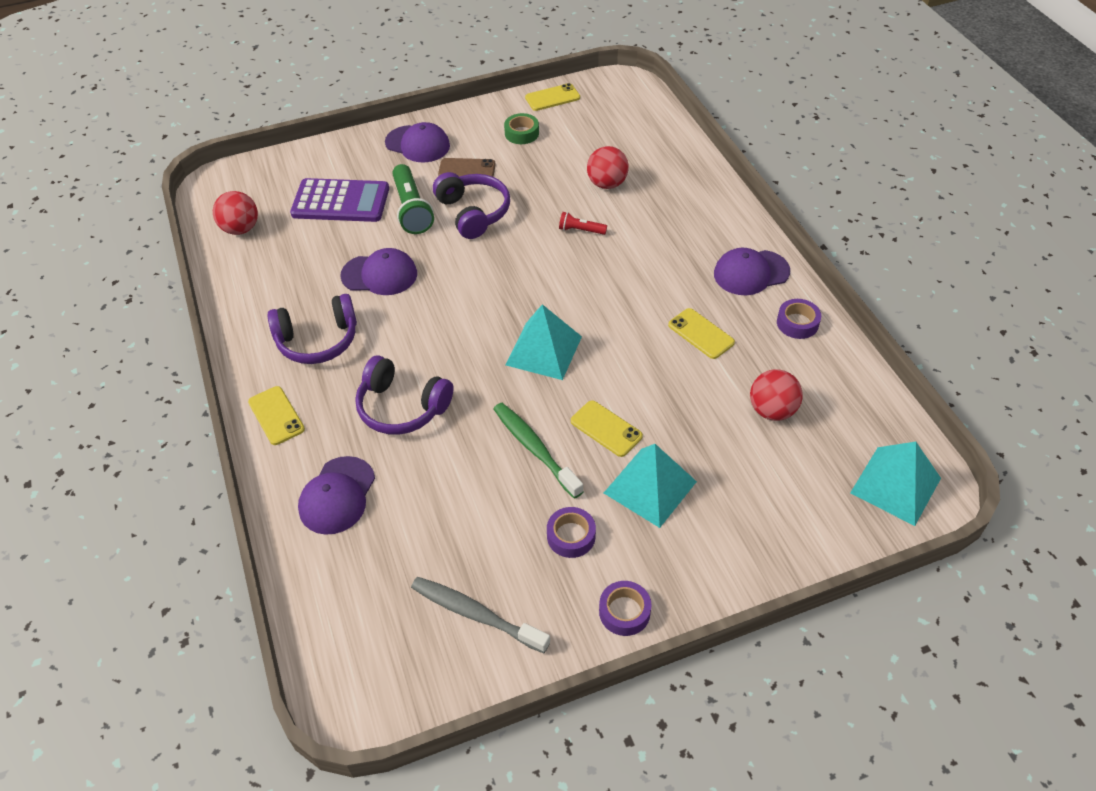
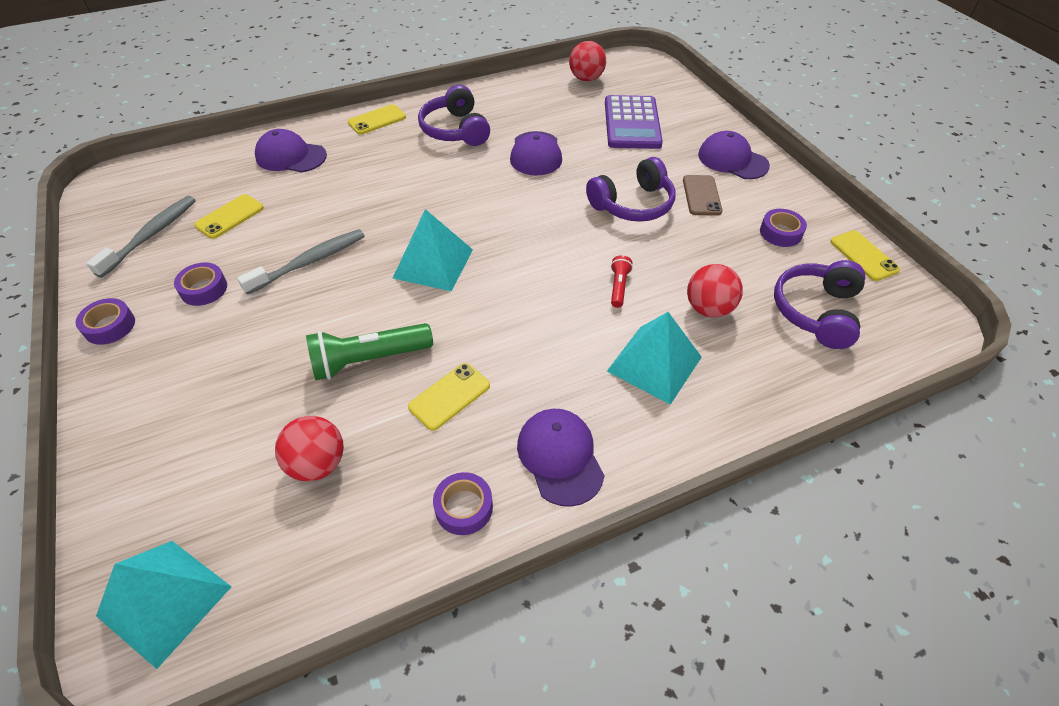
camera: 85 degrees right, 0 degrees up
purple headphones [355,355,454,435] -> purple headphones moved to [774,260,865,349]
purple cap [385,122,450,162] -> purple cap turned 105 degrees clockwise [698,131,770,179]
green flashlight [392,164,434,234] -> green flashlight moved to [306,323,433,380]
green toothbrush [494,403,584,499] -> grey toothbrush [237,229,365,295]
green tape [504,113,539,144] -> purple tape [760,209,807,247]
yellow phone [571,400,643,457] -> yellow phone moved to [194,194,264,239]
turquoise pyramid [604,444,697,528] -> turquoise pyramid moved to [607,312,702,405]

